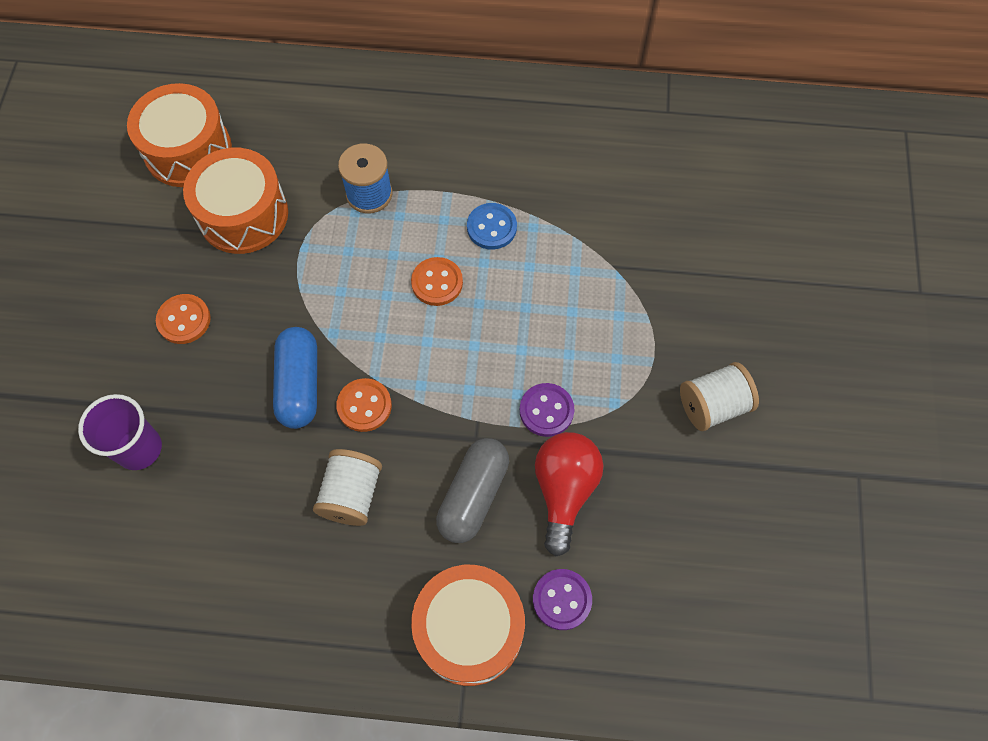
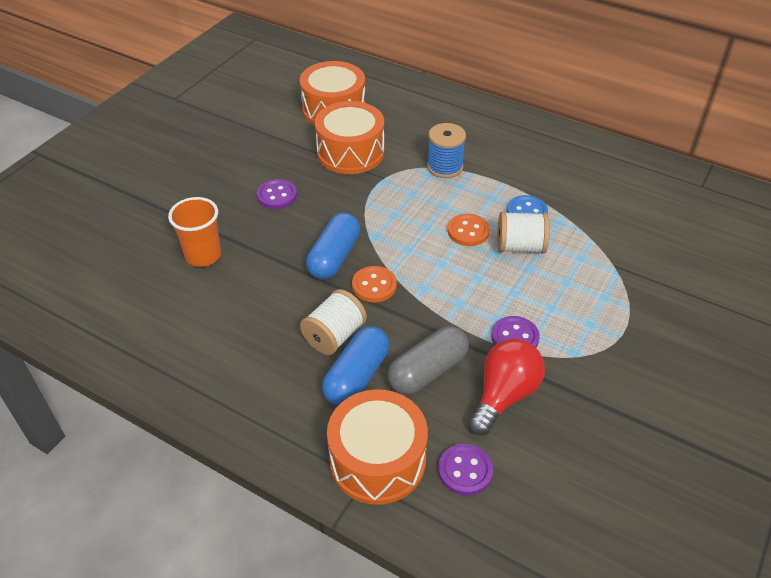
camera: 25 degrees right, 20 degrees down
purple cup [78,394,162,470] -> orange cup [168,197,221,267]
orange button [156,294,211,344] -> purple button [257,179,297,209]
white spool [680,362,759,431] -> white spool moved to [497,211,550,254]
none -> blue capsule [322,326,389,406]

